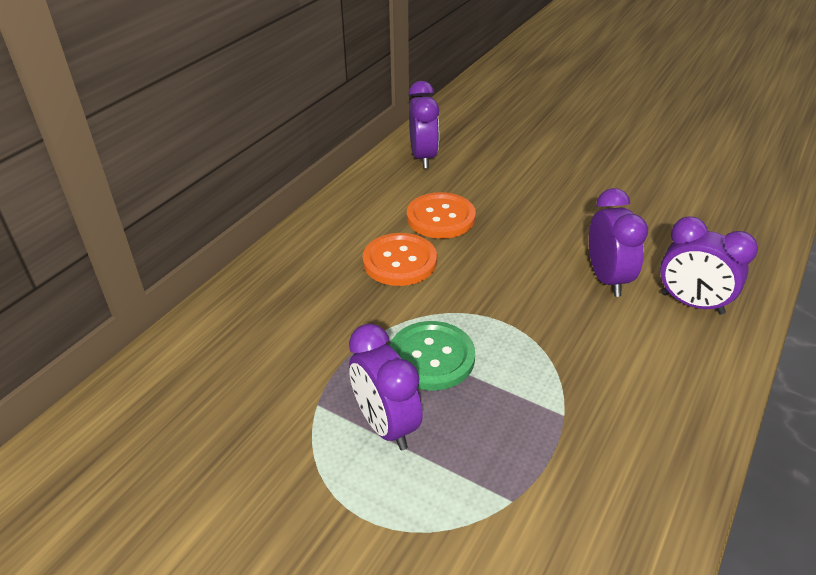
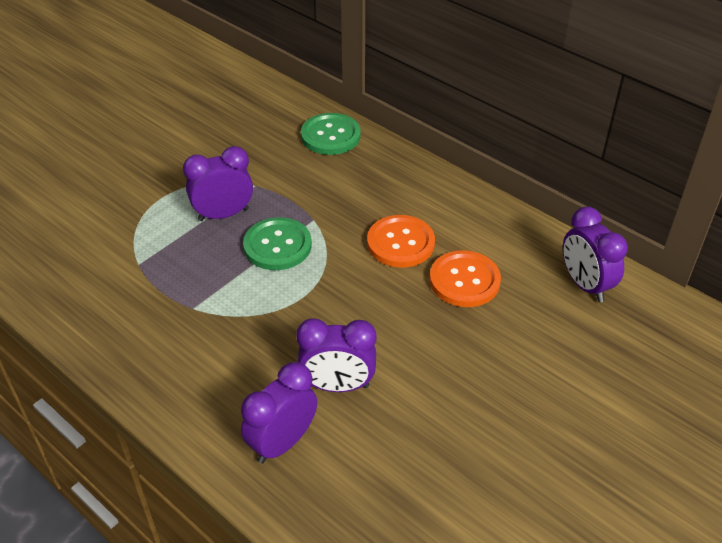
camera: 100 degrees right, 5 degrees up
purple clock [408,81,439,169] -> purple clock turned 60 degrees clockwise [563,207,628,302]
none -> green button [301,113,361,155]

